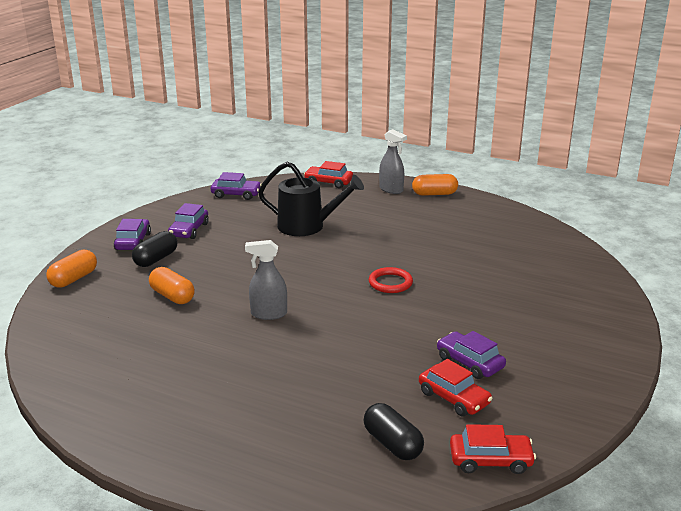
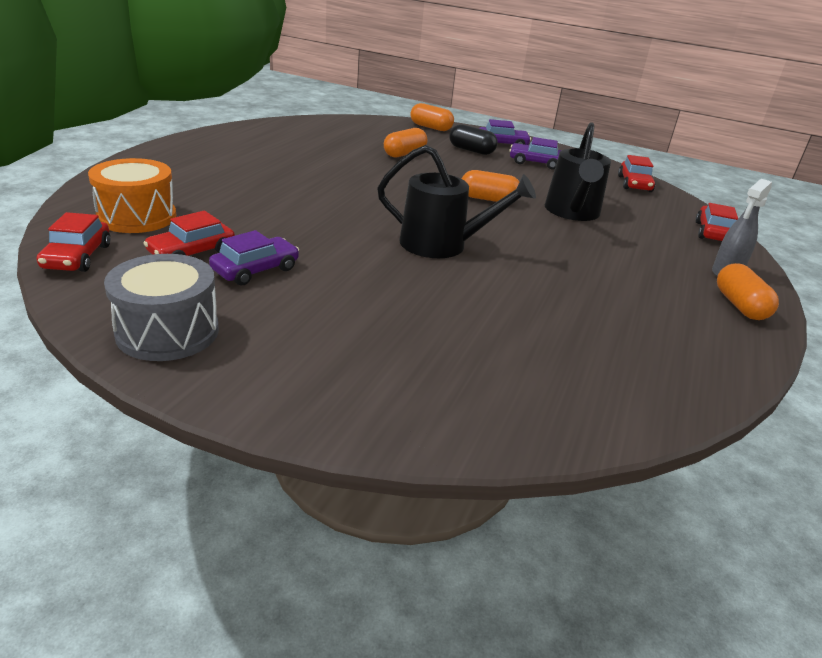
camera: 85 degrees right, 5 degrees up
purple car [211,172,262,200] -> red car [618,155,655,192]
grey spray bottle [245,240,287,320] -> none
black capsule [364,403,424,460] -> orange drum [88,158,176,233]
red ring [369,267,413,293] -> black watering can [377,145,536,258]
none -> grey drum [104,254,219,361]
none -> orange capsule [462,170,519,202]

